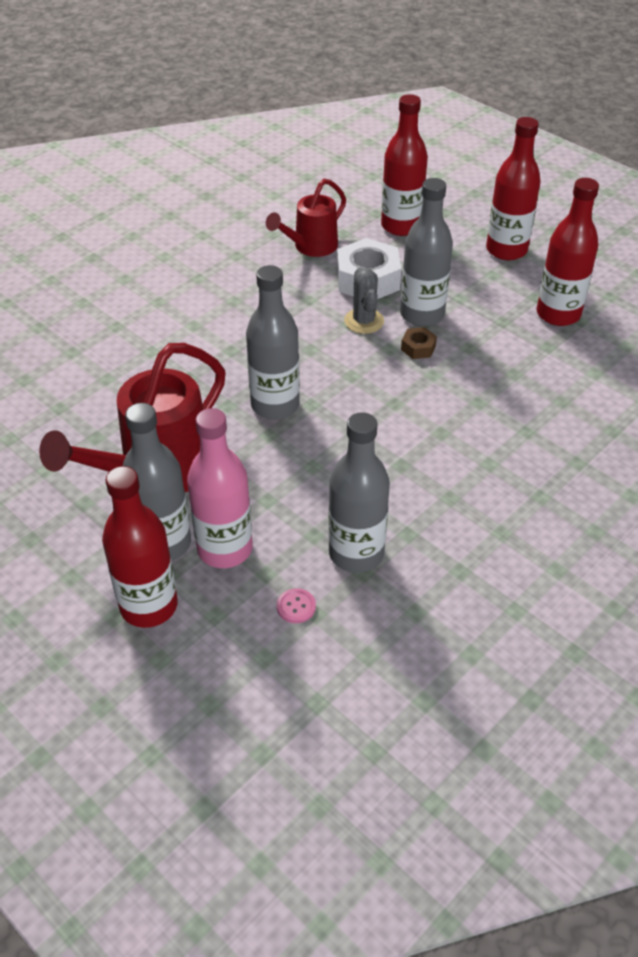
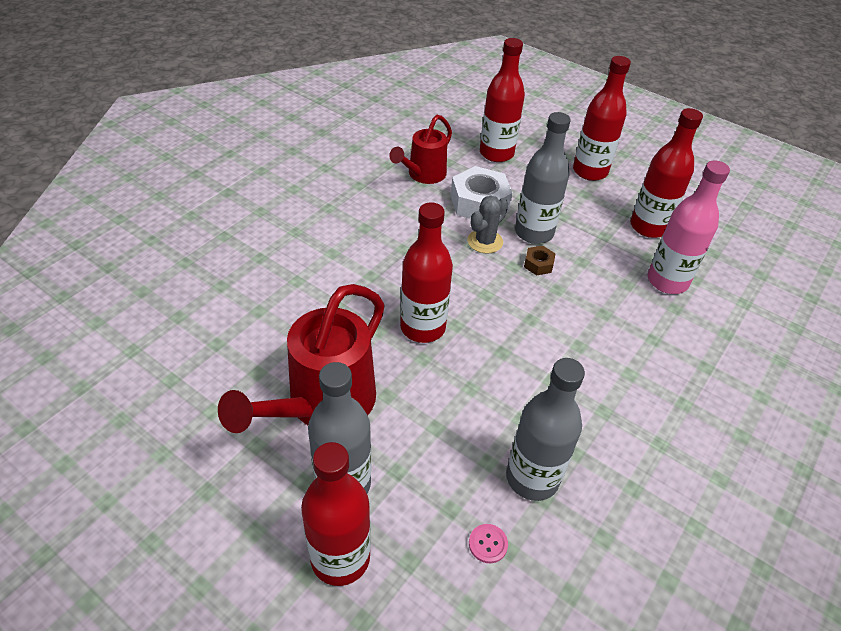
camera: 10 degrees left, 0 degrees up
pink bottle [187,408,253,568] -> pink bottle moved to [648,160,730,294]
grey bottle [246,265,300,419] -> red bottle [400,202,453,343]
grey cactus [344,267,384,334] -> grey cactus turned 60 degrees clockwise [468,195,508,254]

